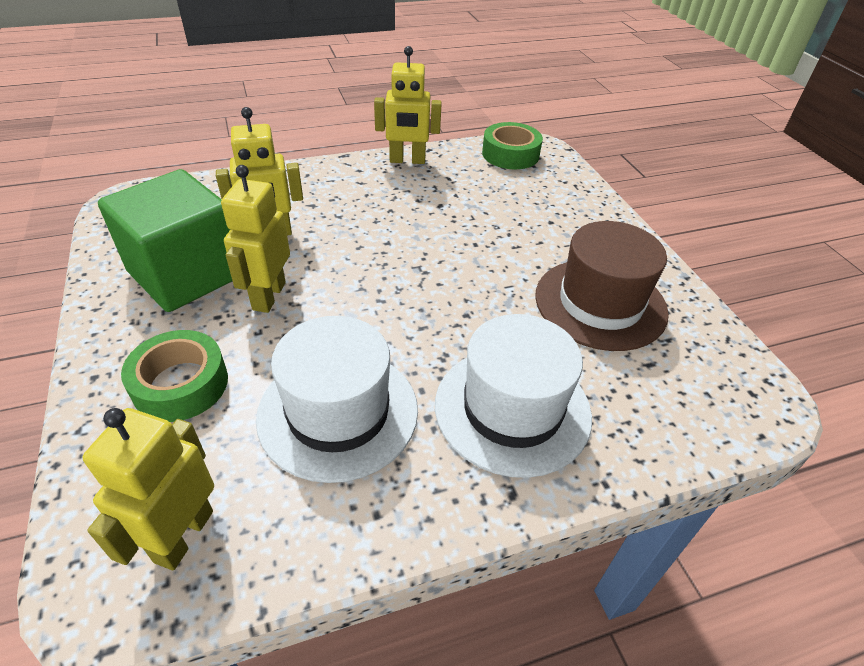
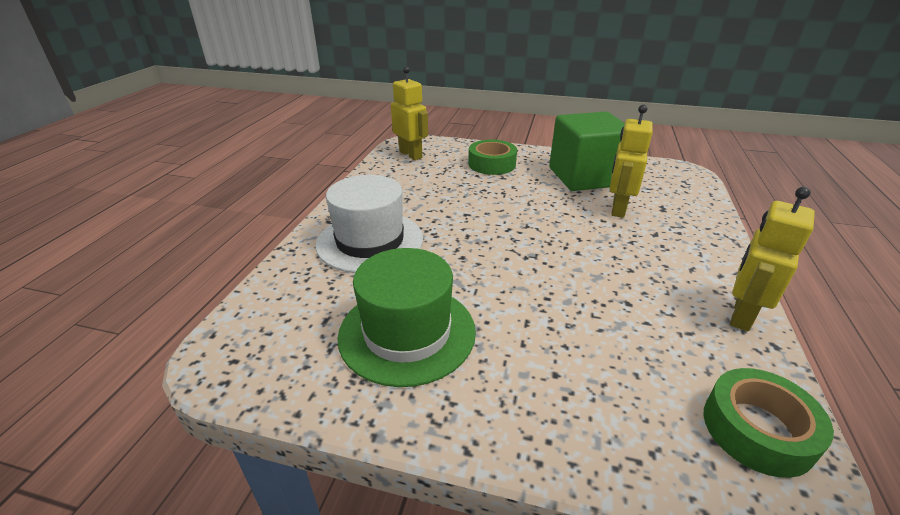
camera: 125 degrees right, 10 degrees down
yellow robot [221,165,290,313] -> none
white hat [256,316,418,483] -> none
brown hat [535,221,669,351] -> green hat [337,248,476,387]

